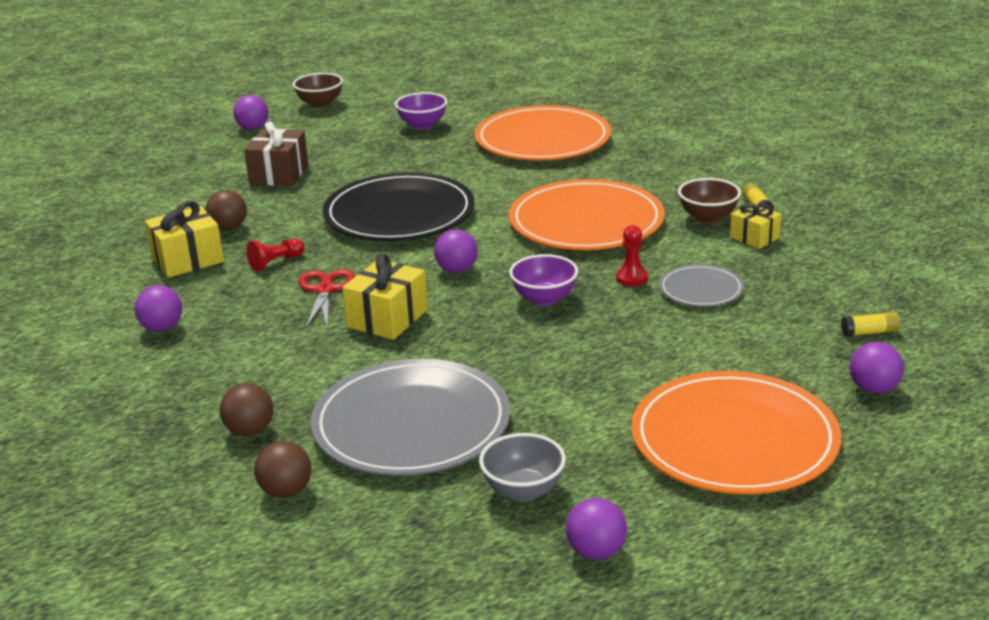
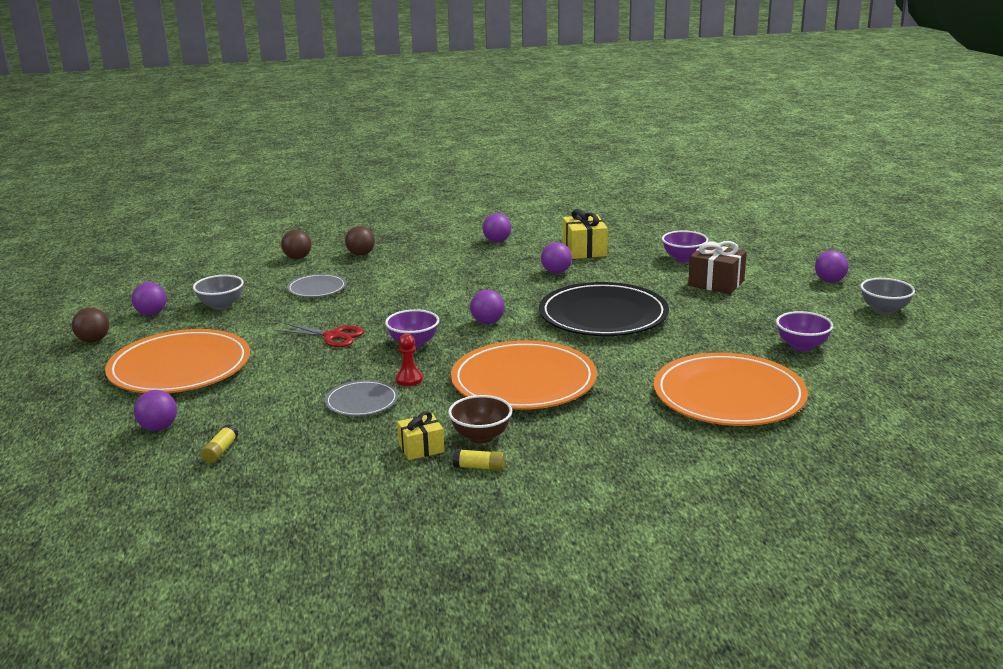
camera: 110 degrees right, 5 degrees down
brown ball [205,190,247,230] -> brown ball moved to [72,308,109,343]
red pawn [246,239,304,271] -> purple ball [541,242,572,274]
brown bowl [293,73,343,108] -> grey bowl [860,278,915,315]
red scissors [299,269,355,328] -> red scissors moved to [276,323,364,347]
grey plate [311,359,510,476] -> grey plate [287,274,346,297], size x0.49
yellow gift [342,254,428,340] -> none
none -> purple bowl [662,230,708,262]

